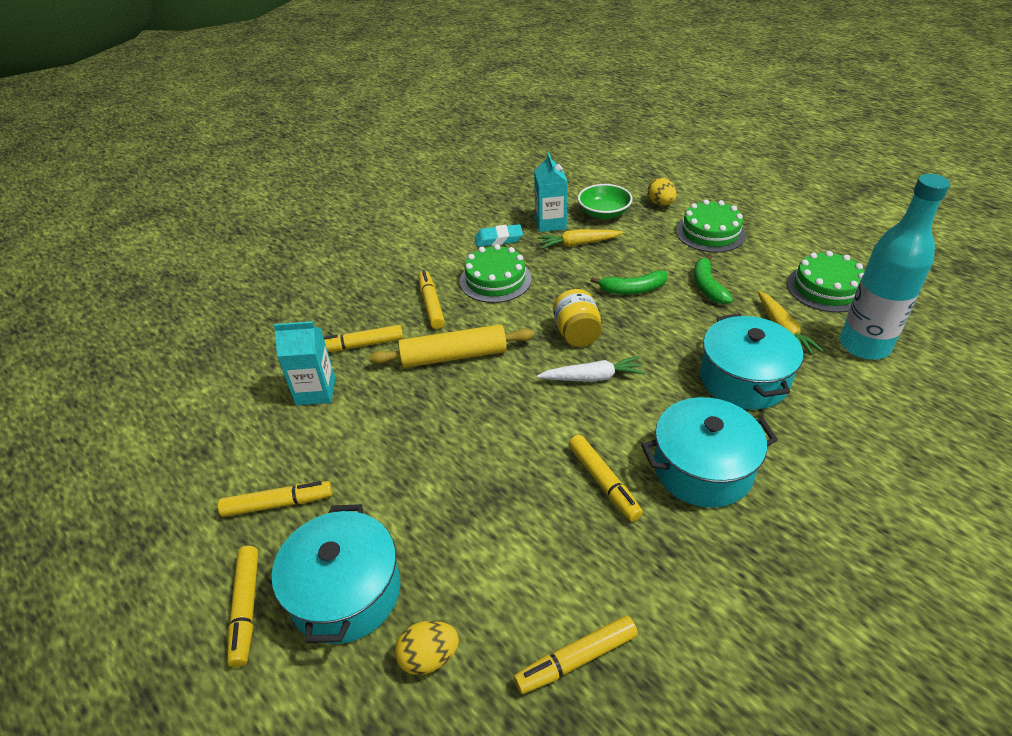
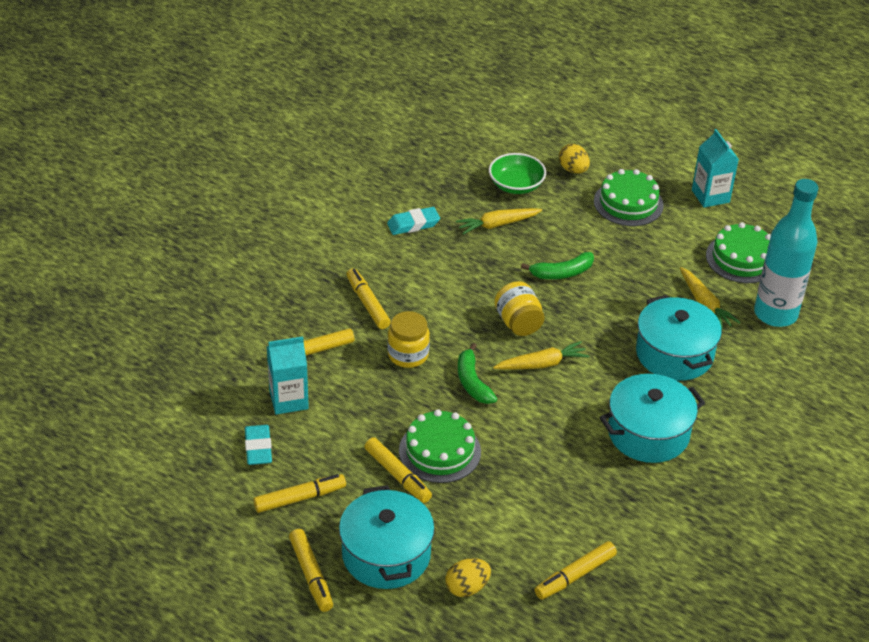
camera: 15 degrees left, 0 degrees up
yellow rolling pin [369,324,534,368] -> yellow jar [387,311,430,368]
green cake [460,244,532,303] -> green cake moved to [399,409,481,483]
turquoise carton [534,152,568,232] -> turquoise carton moved to [692,129,739,208]
white carrot [537,356,645,382] -> yellow carrot [493,341,589,370]
yellow marker [569,435,643,521] -> yellow marker moved to [365,437,432,503]
green banana [694,254,733,304] -> green banana moved to [458,343,497,404]
none -> turquoise eraser [245,425,272,465]

